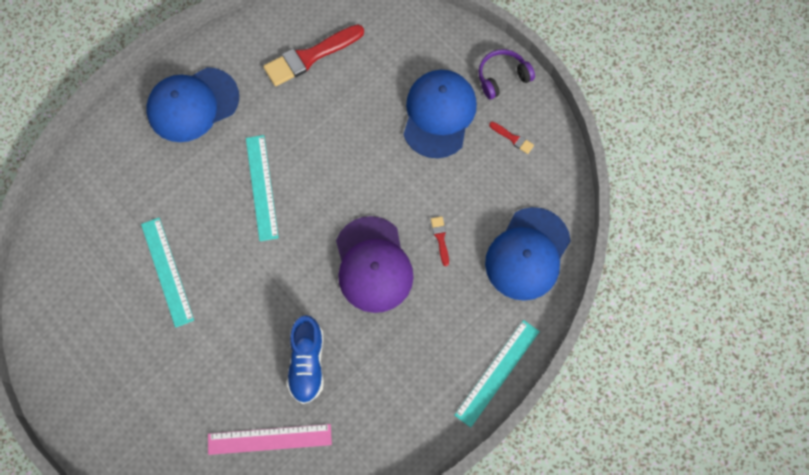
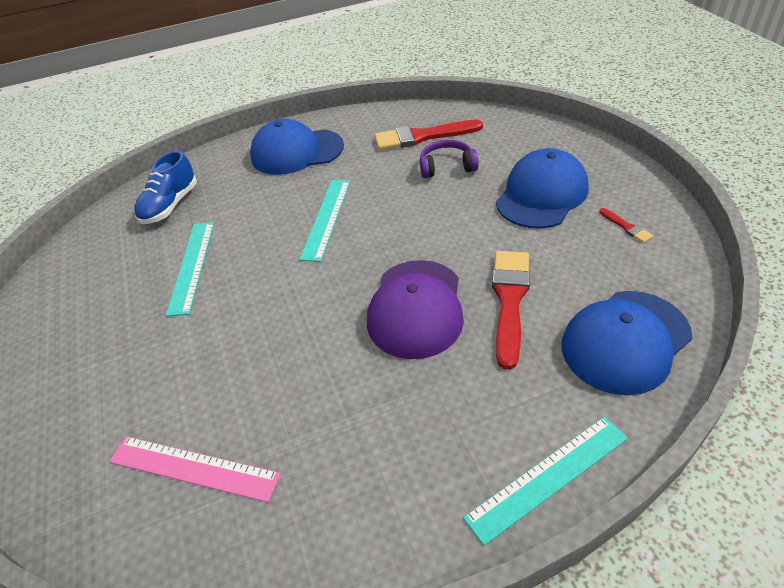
camera: 25 degrees right, 25 degrees down
blue shoe [287,315,324,404] -> blue shoe moved to [134,151,197,224]
red brush [431,216,449,266] -> red brush [492,251,530,370], size x2.23
purple headphones [478,49,535,99] -> purple headphones moved to [420,140,478,178]

